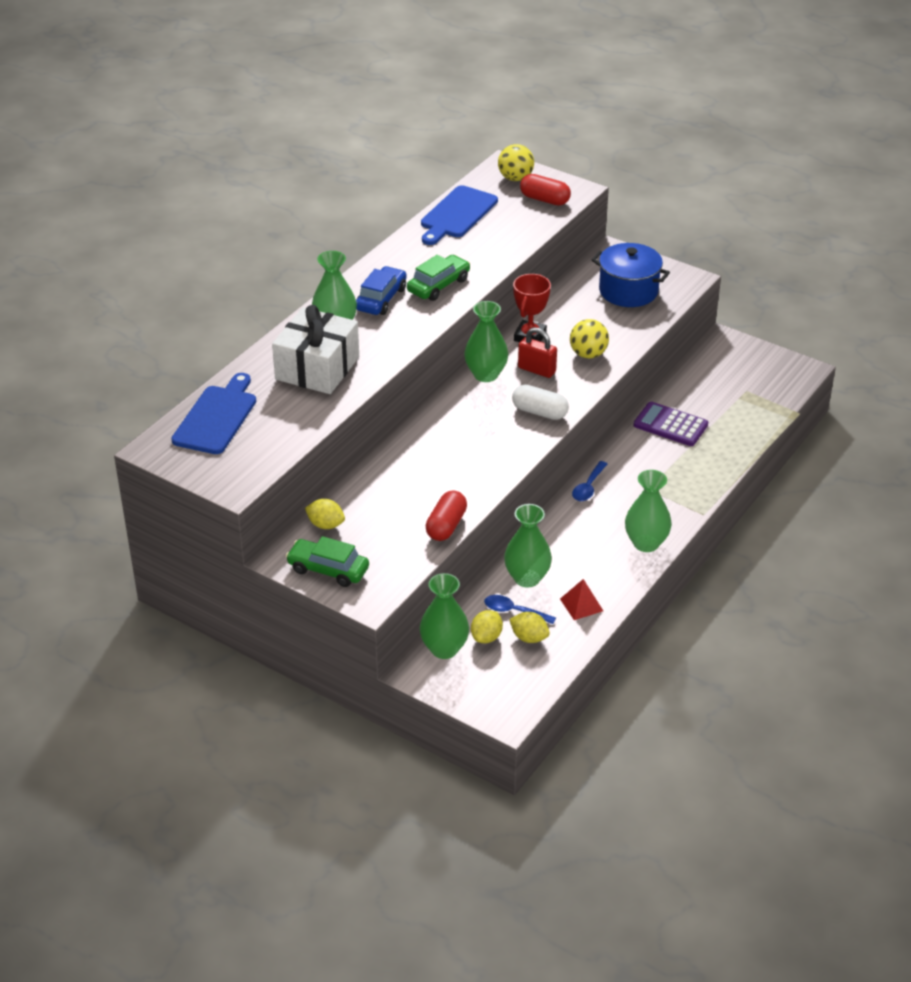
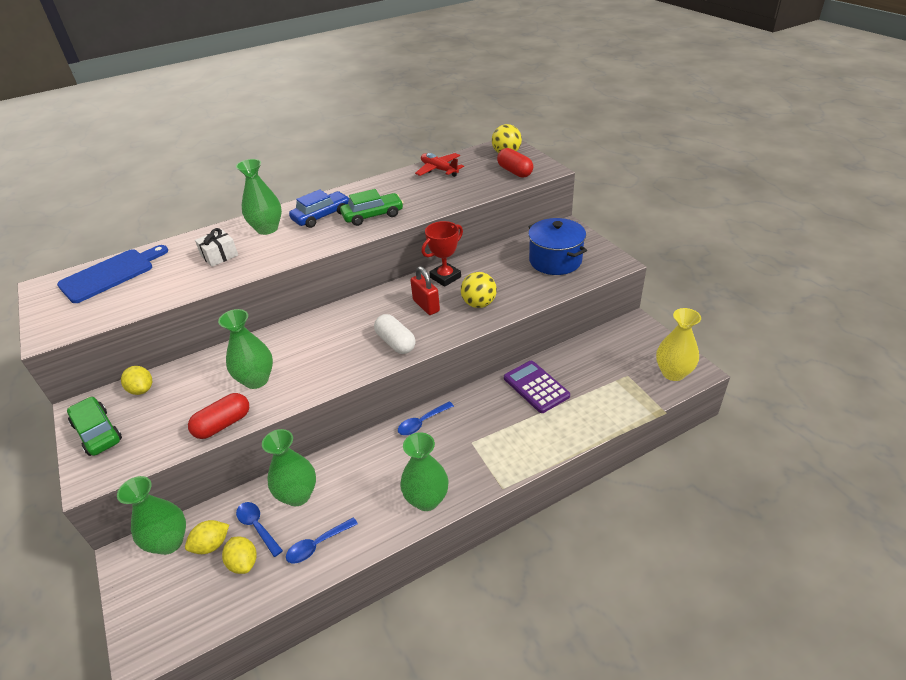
camera: 30 degrees right, 0 degrees up
white gift [272,305,359,394] -> white gift [195,228,238,267], size x0.50
blue cutting board [421,185,498,245] -> red plane [415,153,464,177]
green vase [464,301,508,382] -> green vase moved to [218,309,273,389]
red pyramid [560,579,603,620] -> blue spoon [286,517,358,563]
none -> yellow vase [656,308,701,381]

